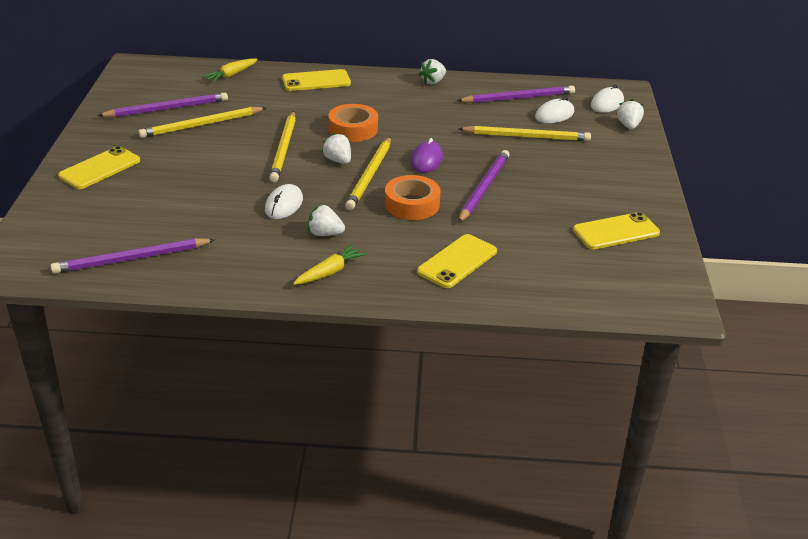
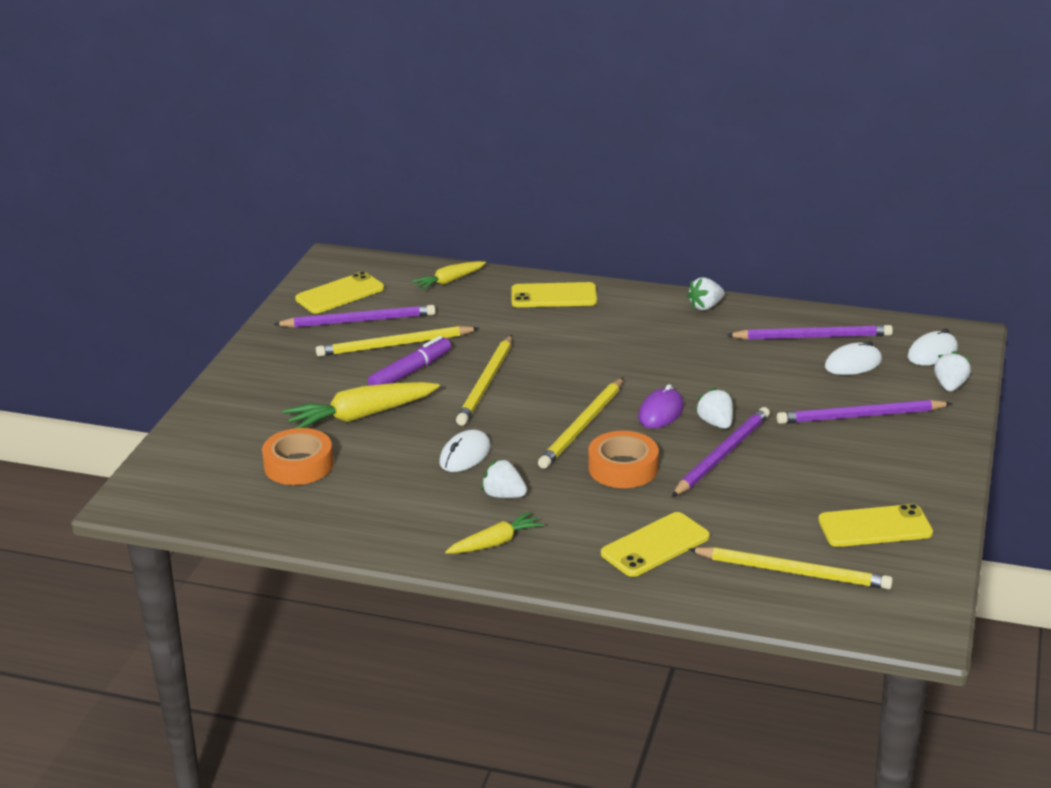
camera: 15 degrees right, 5 degrees down
purple pencil [51,238,215,274] -> purple pencil moved to [777,400,952,424]
yellow phone [58,146,140,189] -> yellow phone moved to [295,271,384,313]
white strawberry [322,133,351,164] -> white strawberry moved to [695,388,733,429]
orange tape [329,104,378,142] -> orange tape moved to [262,428,334,485]
yellow pencil [459,126,591,141] -> yellow pencil moved to [688,547,893,589]
none -> yellow carrot [283,382,440,429]
none -> purple marker [368,336,451,386]

